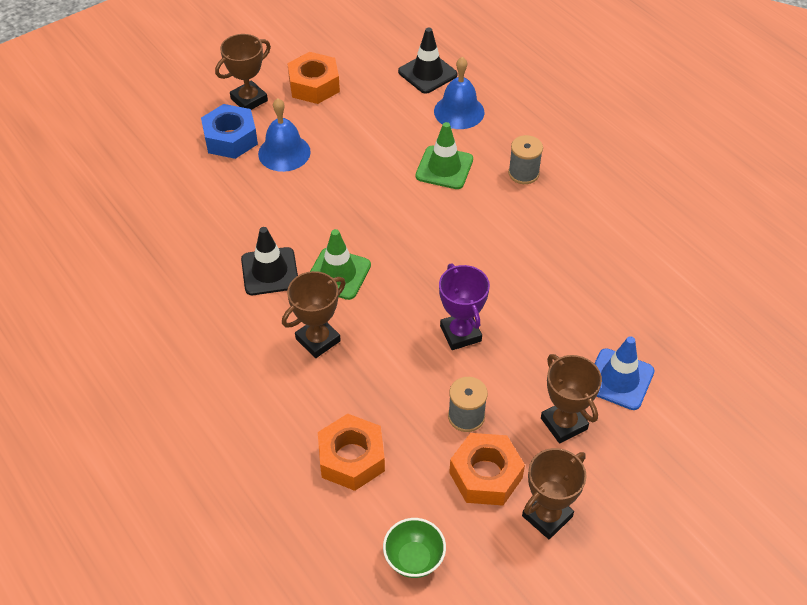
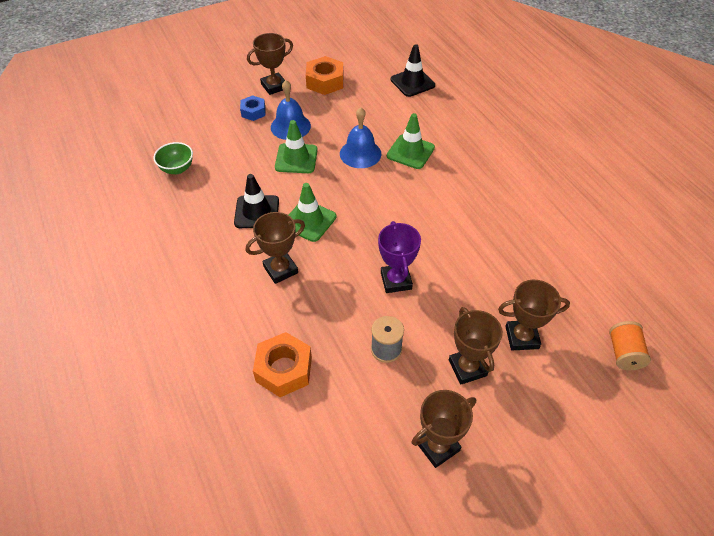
camera: 10 degrees right, 0 degrees up
blue nut [201,104,258,159] -> blue nut [240,95,265,121], size x0.62
green bowl [383,518,446,578] -> green bowl moved to [154,142,193,174]
blue bell [434,57,484,129] -> blue bell moved to [340,107,381,168]
orange nut [449,433,525,506] -> none
grey spool [508,135,543,184] -> none
blue traffic cone [594,336,655,410] -> brown trophy [498,280,570,350]
none -> green traffic cone [275,120,318,173]
none -> orange spool [609,321,651,370]

